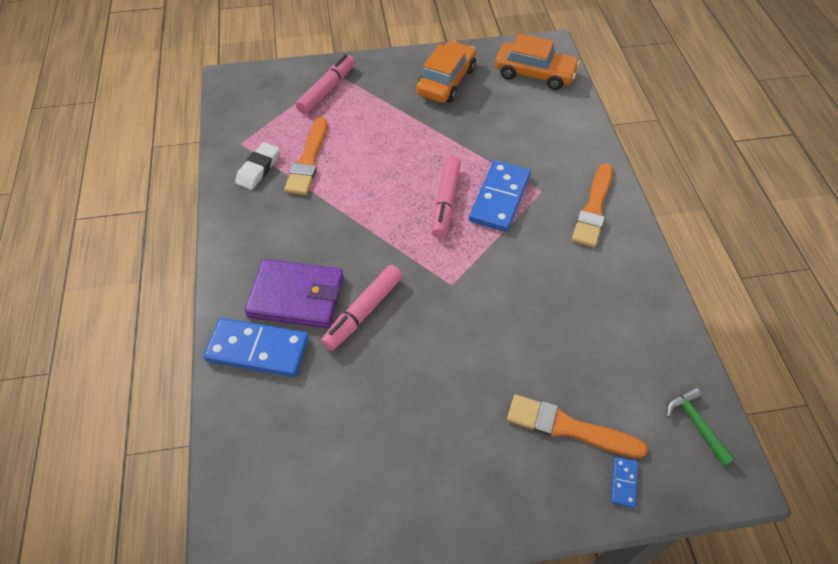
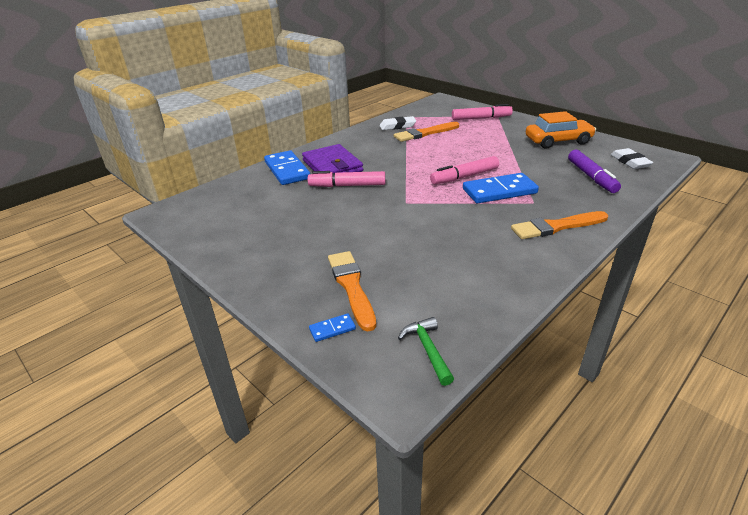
camera: 55 degrees right, 20 degrees down
orange car [495,33,580,90] -> white eraser [611,148,654,169]
green hammer [667,387,736,467] -> green hammer turned 45 degrees counterclockwise [398,317,454,386]
none -> purple marker [568,150,621,193]

